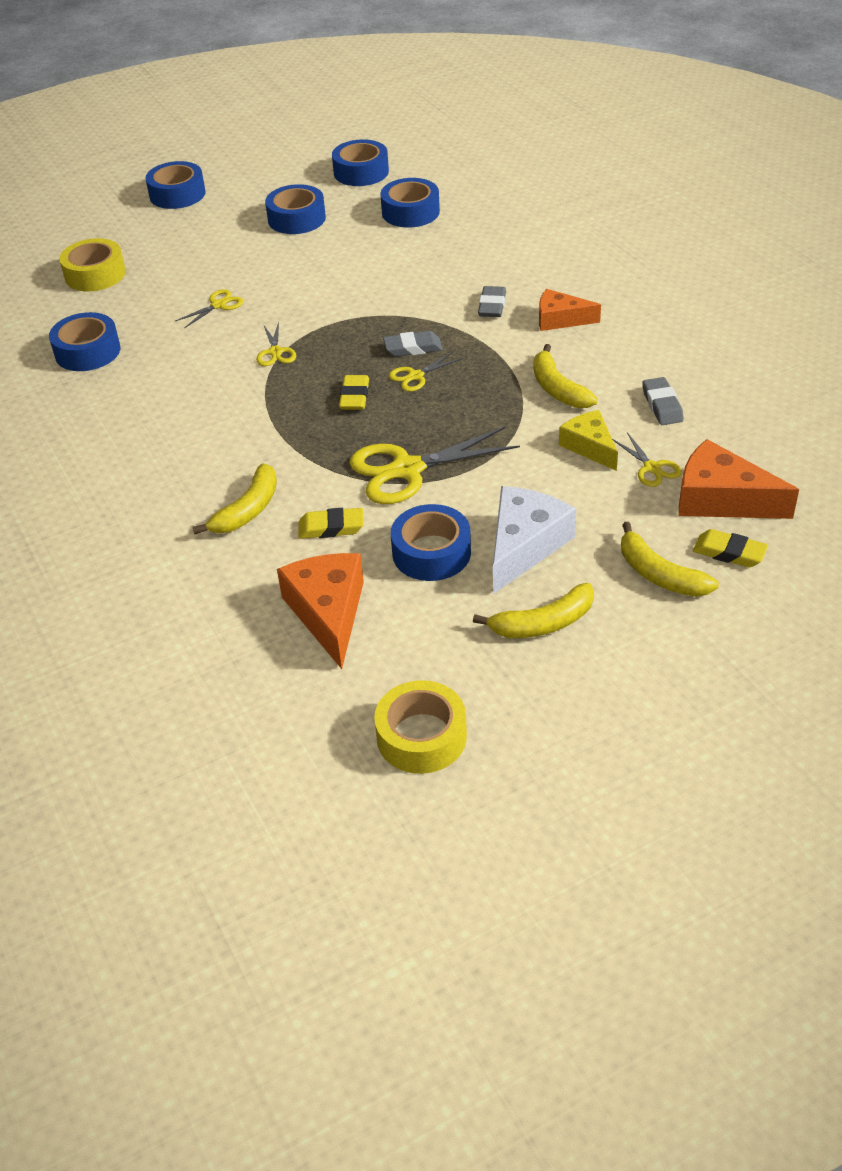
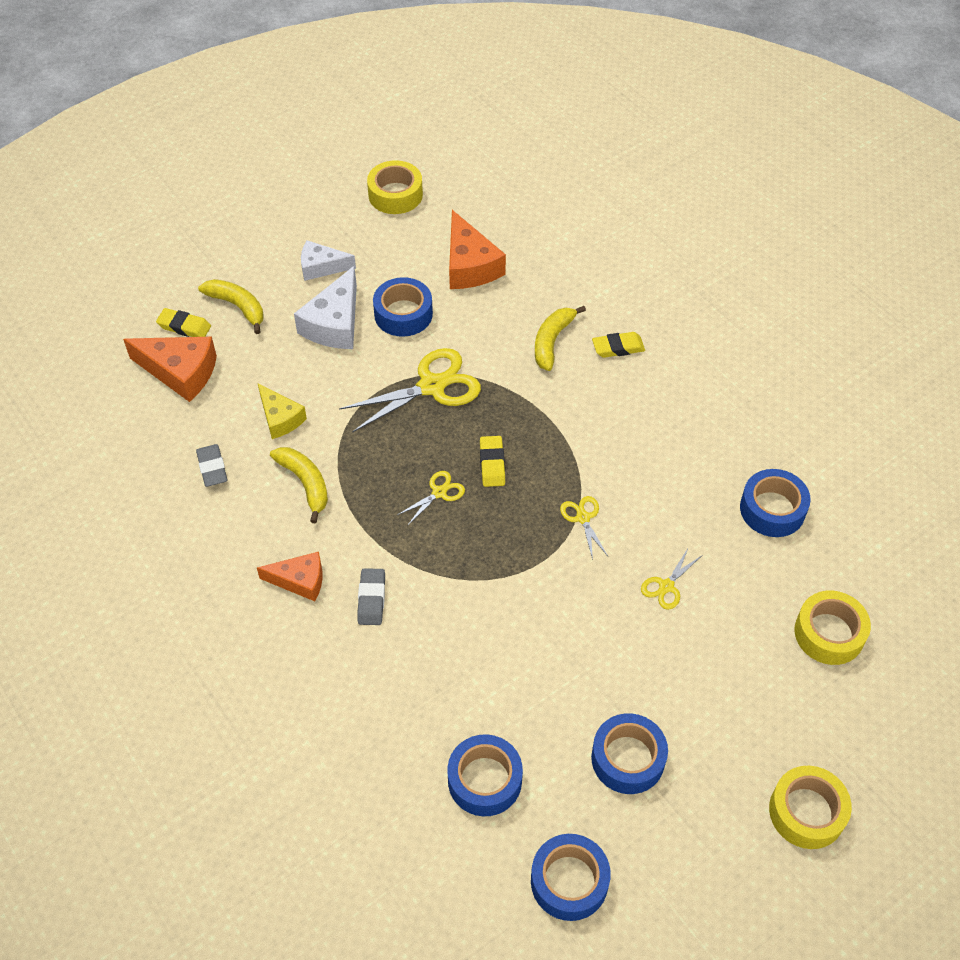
camera: 170 degrees right, 10 degrees up
blue tape [146,161,205,209] -> yellow tape [769,766,852,849]
yellow eraser [298,508,364,539] -> yellow eraser moved to [592,332,645,358]
grey eraser [383,331,443,357] -> none
yellow banana [473,583,594,638] -> white cheese [301,240,356,281]
yellow scissors [612,432,682,487] -> none

